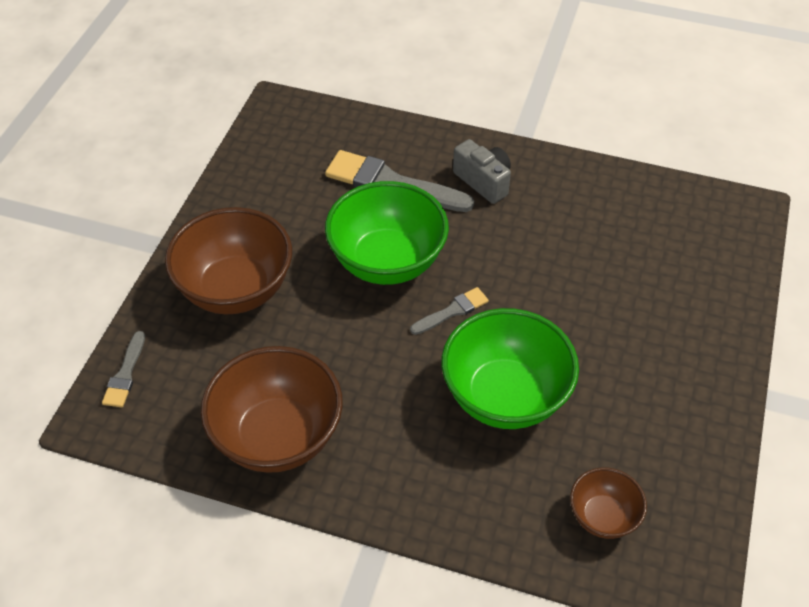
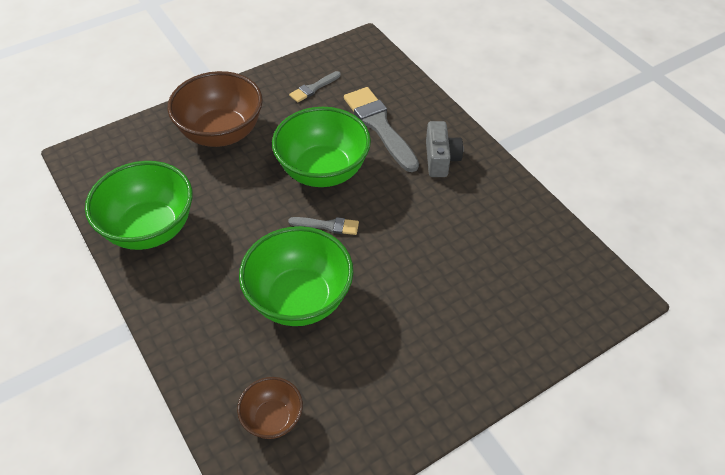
camera: 40 degrees right, 0 degrees up
grey brush [102,331,145,407] -> grey brush moved to [289,71,341,102]
brown bowl [201,346,343,473] -> green bowl [85,161,193,250]

